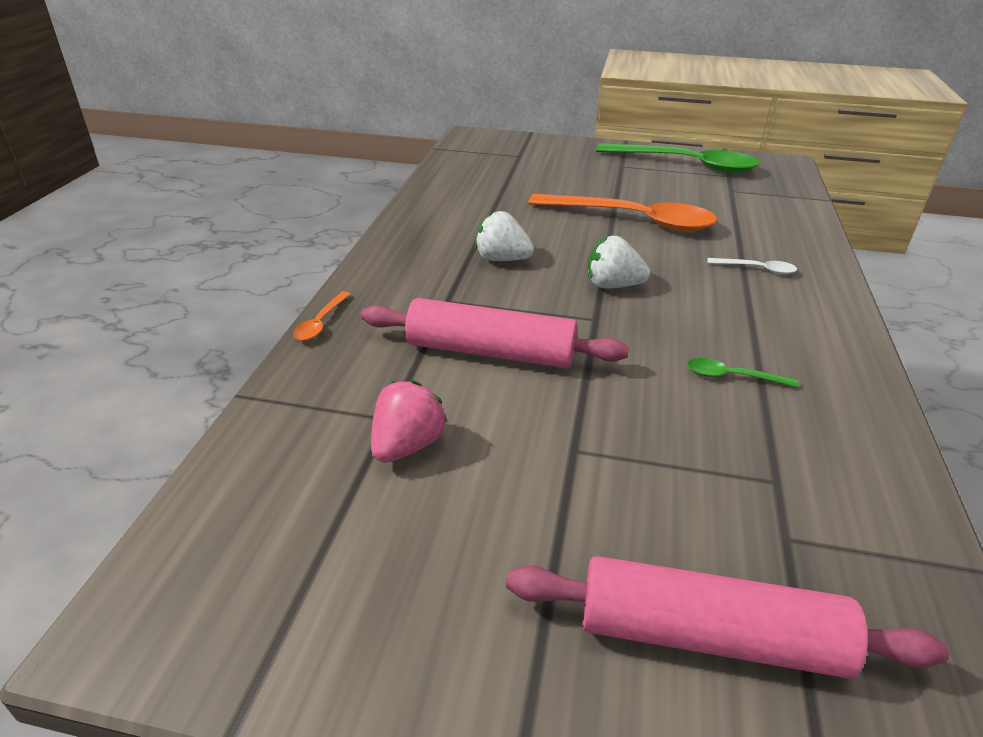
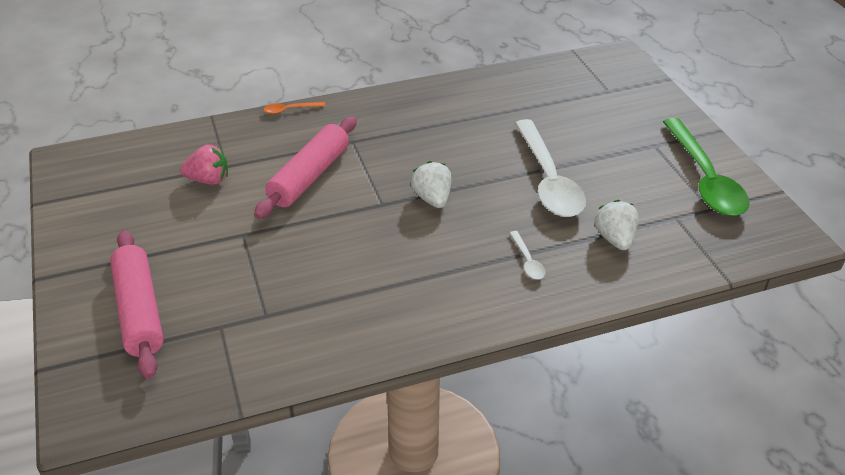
camera: 60 degrees right, 5 degrees up
pink rolling pin [361,298,629,368] -> pink rolling pin turned 45 degrees clockwise [254,116,357,219]
white strawberry [475,211,534,261] -> white strawberry moved to [594,200,638,250]
orange spoon [528,194,718,232] -> white spoon [515,119,586,217]
green spoon [687,358,798,387] -> none

